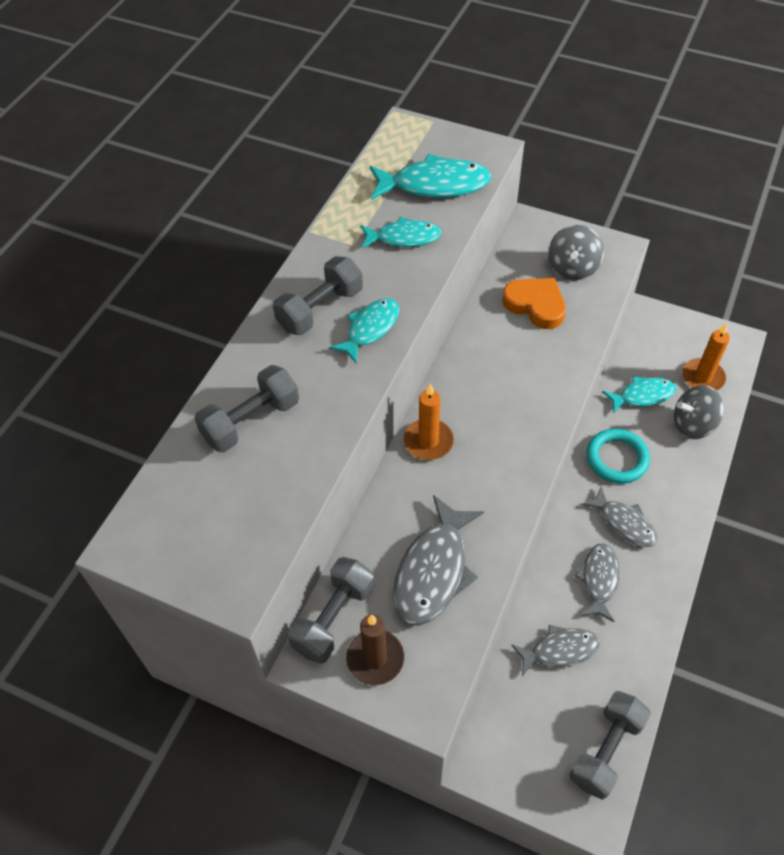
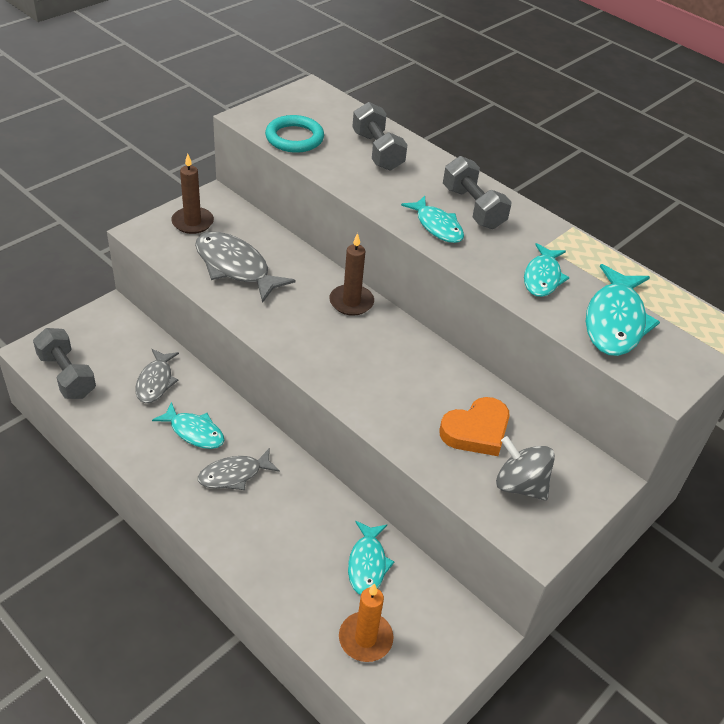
camera: 105 degrees right, 10 degrees down
grey dumbbell [288,557,374,664] -> none
orange candle [404,384,454,460] -> brown candle [329,233,374,316]
grey fish [575,543,620,622] -> turquoise fish [152,402,224,449]
turquoise ring [586,429,650,484] -> turquoise ring moved to [265,115,324,153]
grey spinning top [674,385,724,439] -> none

